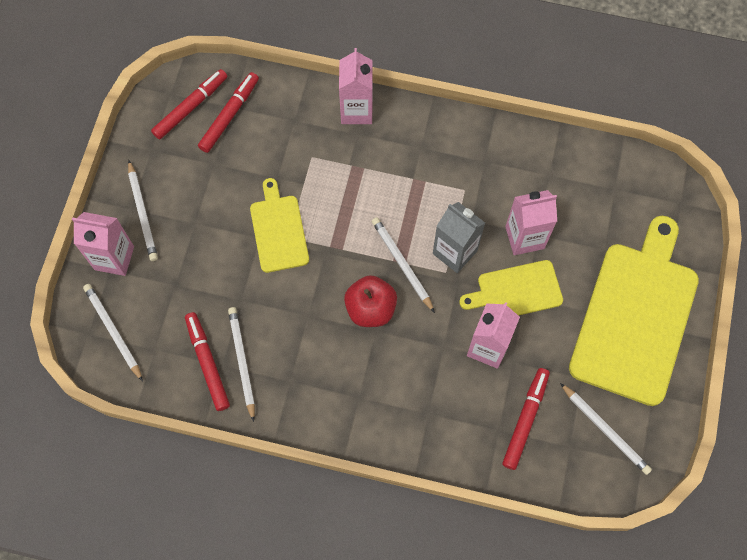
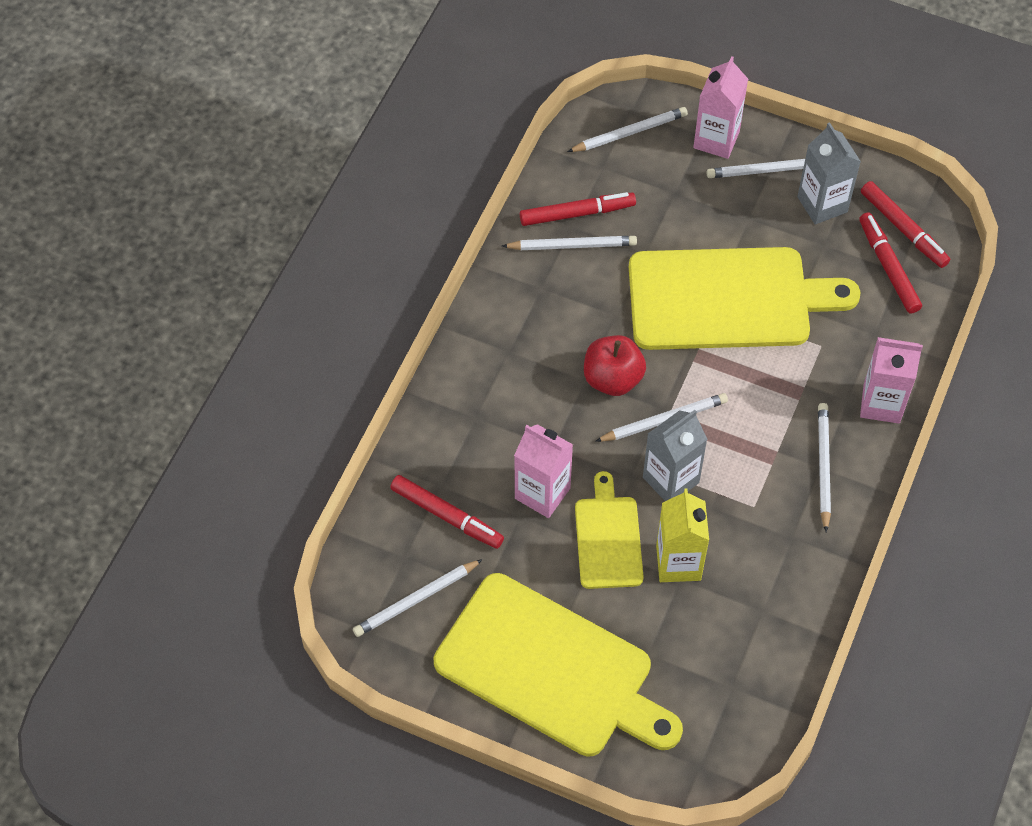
camera: 100 degrees right, 10 degrees down
red marker [198,72,259,153] -> red marker turned 150 degrees counterclockwise [859,212,922,314]
yellow cutting board [250,178,309,273] -> yellow cutting board [629,247,860,350], size x1.92
pink carton [505,190,557,255] -> yellow carton [656,488,709,582]
none -> grey carton [797,122,861,224]
none -> white pencil [818,403,831,532]

